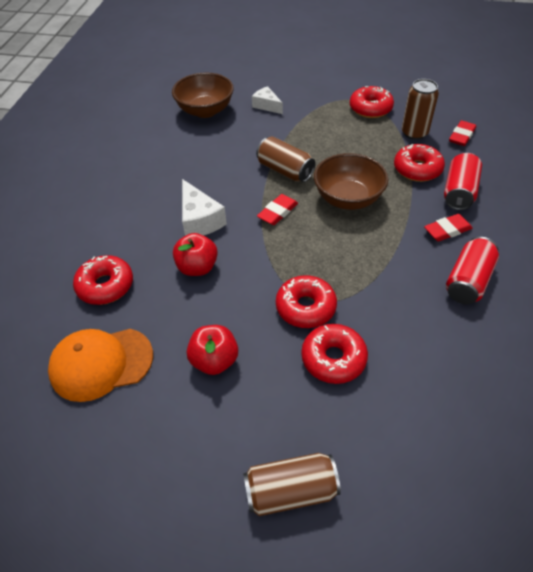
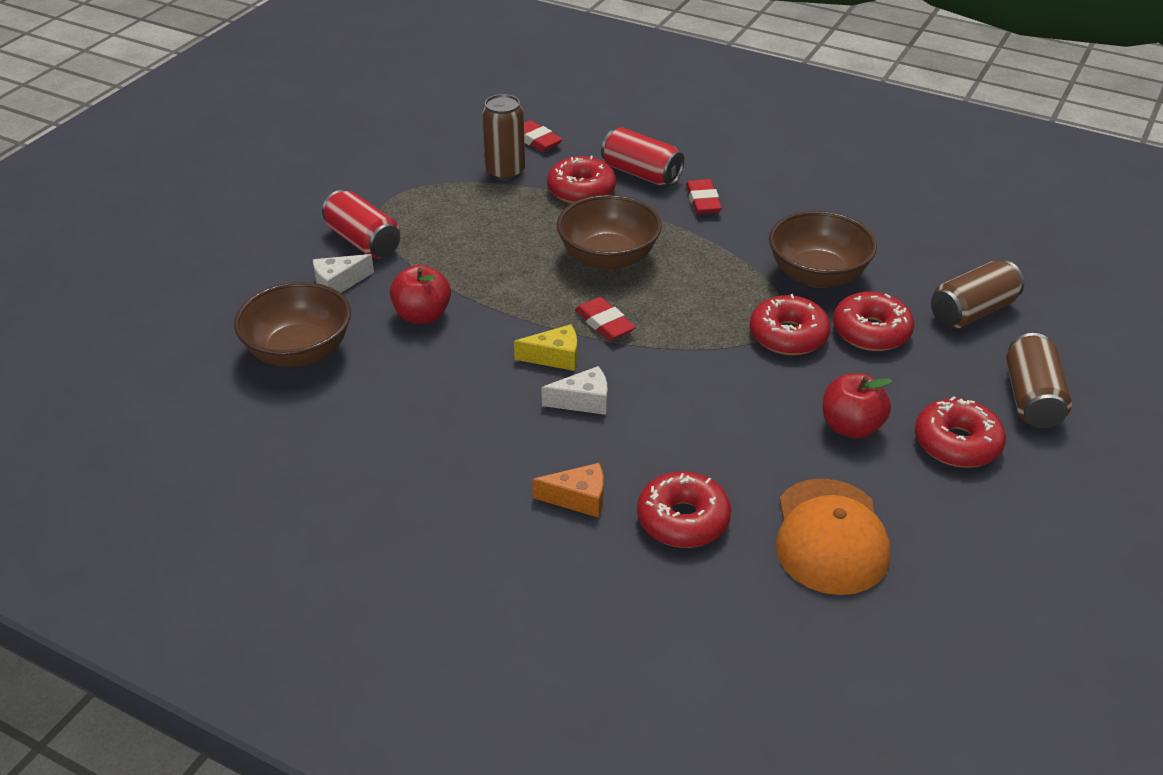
camera: 75 degrees left, 10 degrees down
red apple [173,233,218,276] -> red apple moved to [390,265,451,324]
white cheese [182,179,227,236] -> white cheese [541,366,607,415], size x0.65
brown can [256,136,316,182] -> brown can moved to [931,260,1024,328]
red donut [350,86,394,118] -> red donut moved to [915,396,1006,467]
red can [446,237,499,304] -> red can moved to [322,190,400,259]
none -> yellow cheese [514,324,577,371]
none -> orange cheese [532,463,604,518]
none -> brown bowl [769,211,877,288]

